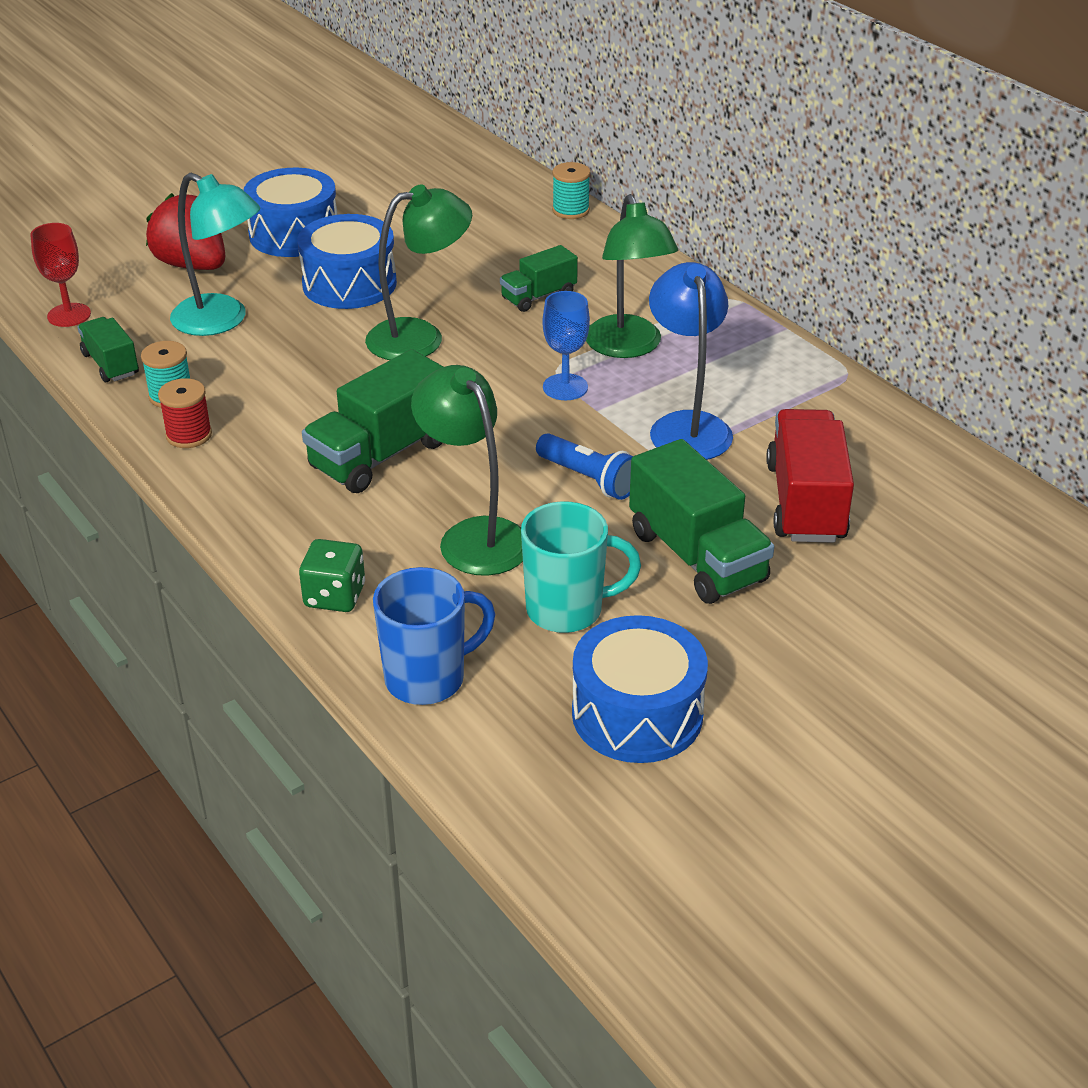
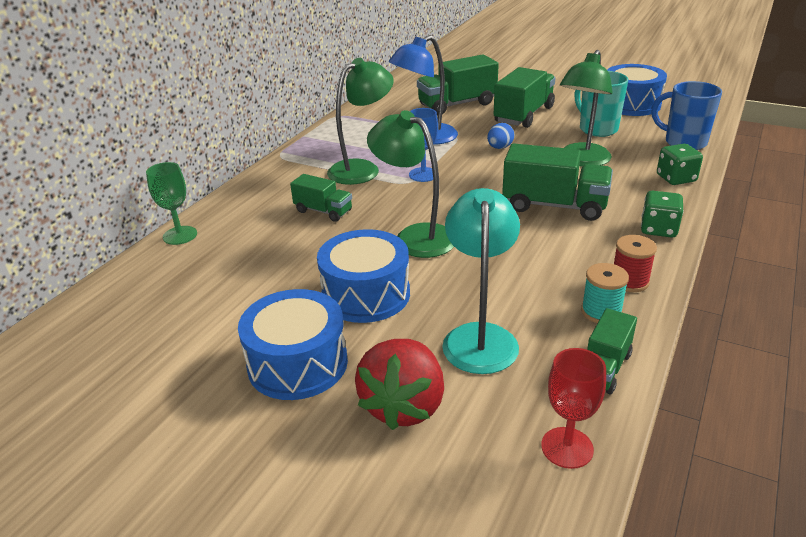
camera: 115 degrees left, 5 degrees down
blue flashlight [536,433,633,500] -> blue egg [487,123,514,149]
turquoise spool [552,162,590,219] -> green goblet [146,162,197,245]
red truck [766,409,854,543] -> green truck [417,55,499,115]
none -> green dice [641,191,684,238]

